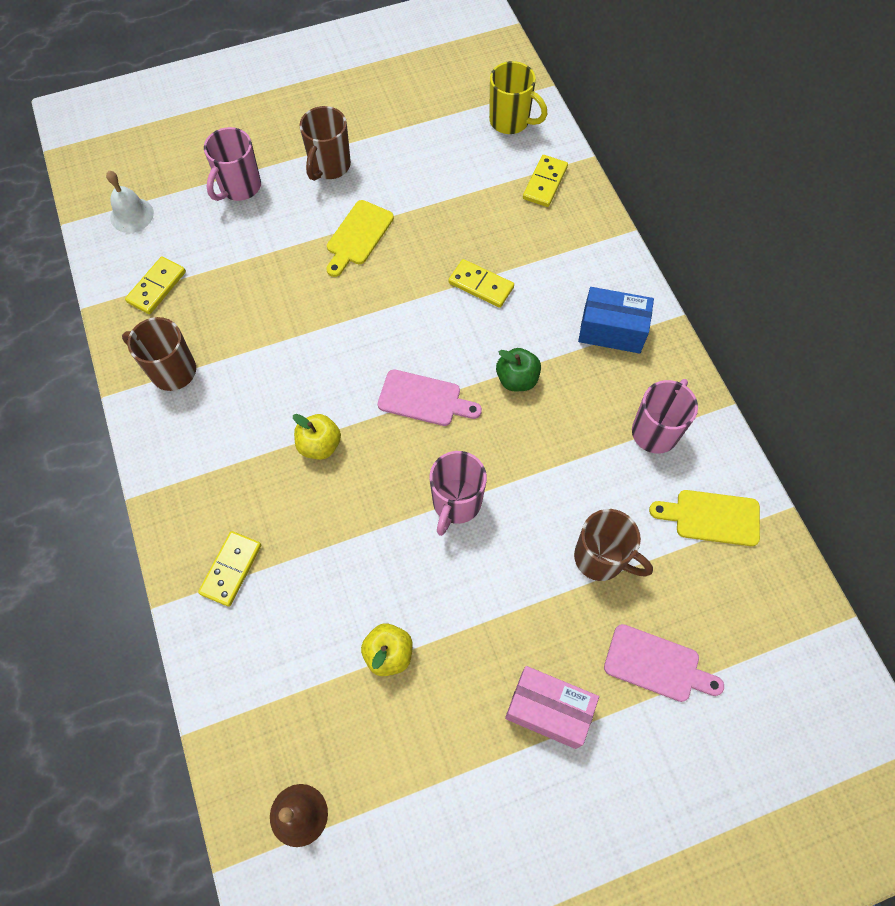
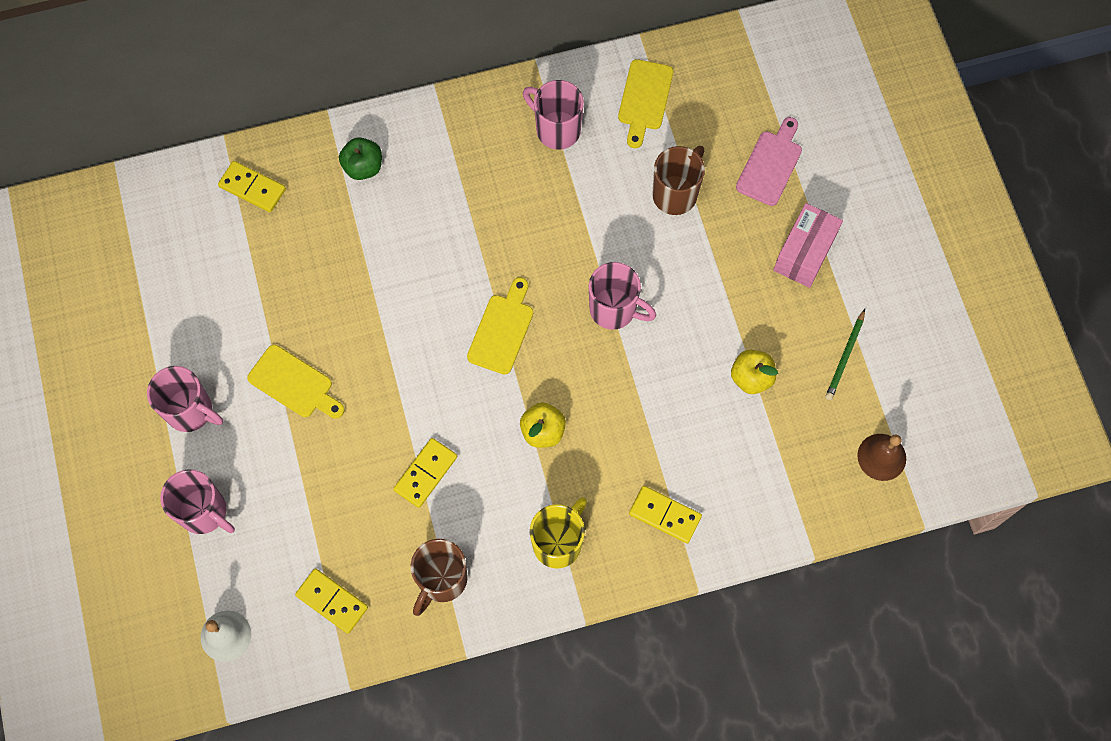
camera: 85 degrees left, 5 degrees up
brown mug [300,106,351,181] -> pink mug [147,366,223,432]
pink cutting board [378,369,482,426] -> yellow cutting board [467,277,533,375]
yellow domino [448,259,514,308] -> yellow domino moved to [393,438,457,508]
yellow mug [489,61,547,134] -> yellow mug moved to [530,497,587,569]
green apple [496,348,541,391] -> green apple moved to [339,137,382,180]
blue box [578,287,654,354] -> none
none -> green pencil [825,309,865,400]

